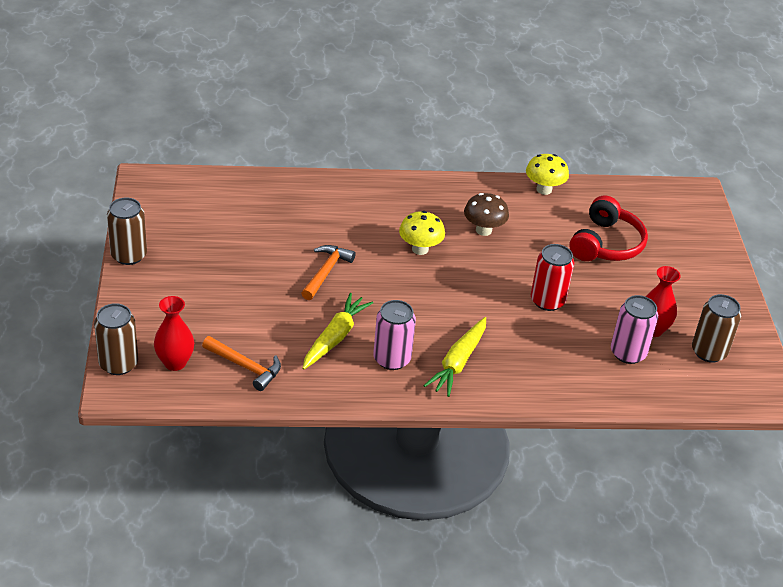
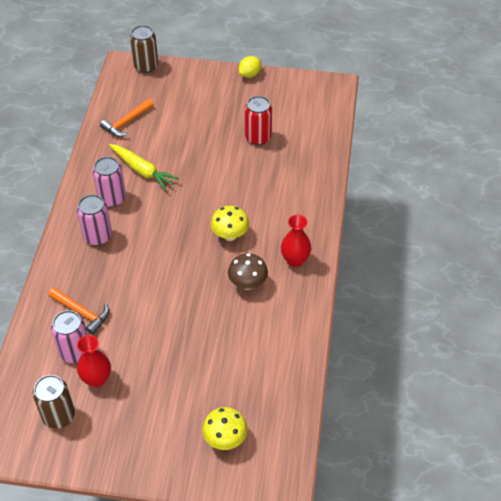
camera: 105 degrees right, 10 degrees up
brown can [107,197,147,265] -> yellow lemon [239,56,261,78]
red vase [154,296,194,371] -> red vase moved to [281,215,311,267]
orange hammer [301,245,356,300] -> orange hammer moved to [48,287,109,335]
yellow carrot [424,317,486,397] -> pink can [77,194,112,246]
yellow mushroom [526,154,569,195] -> yellow mushroom moved to [202,407,248,450]
red can [531,244,574,311] -> red can moved to [245,96,272,145]
red headphones [569,196,648,261] -> none

